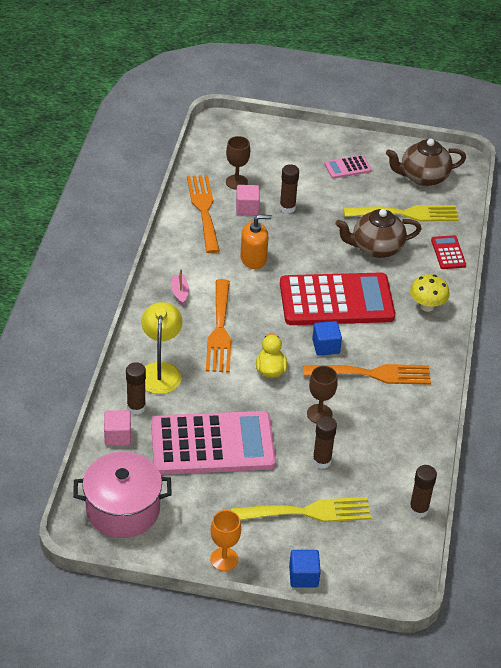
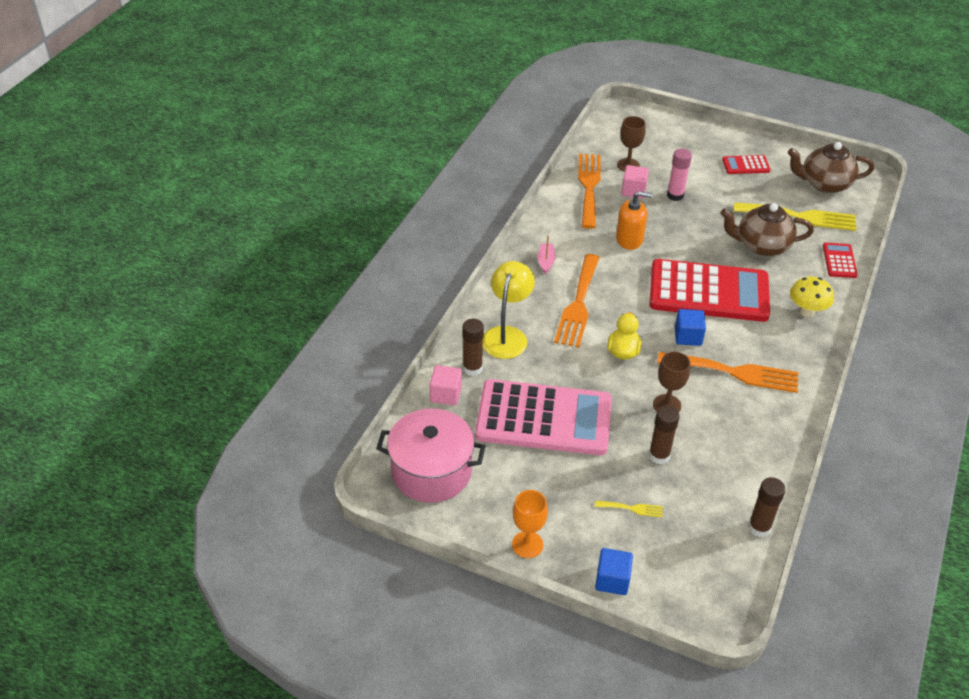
camera: 15 degrees right, 0 degrees up
yellow fork [231,497,371,522] -> yellow fork [595,501,663,517], size x0.43
brown glue stick [279,164,299,213] -> pink glue stick [667,149,692,201]
pink calculator [324,155,371,179] -> red calculator [722,155,771,174]

